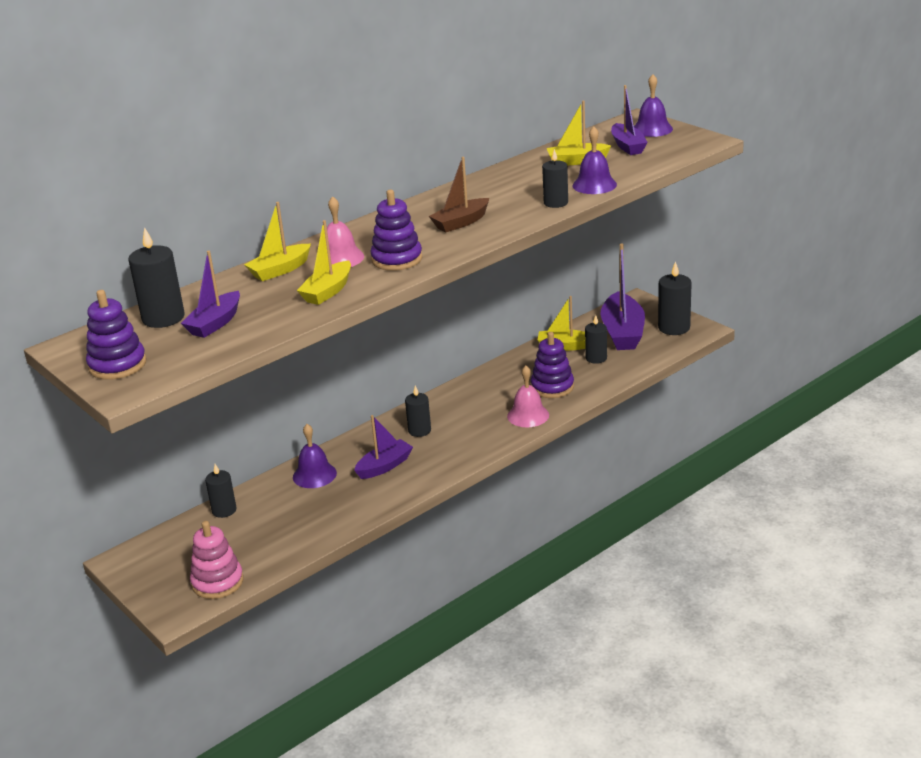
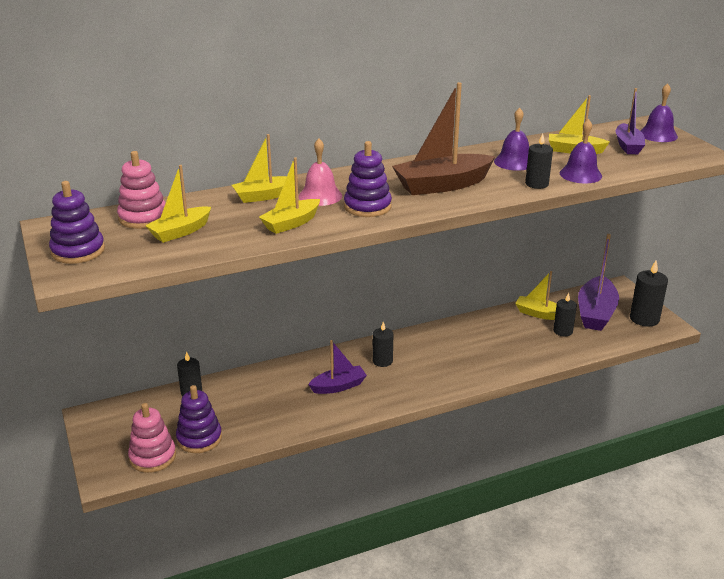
camera: 15 degrees right, 0 degrees up
black candle [129,227,185,328] -> pink stacking toy [117,151,166,229]
purple boat [181,251,240,338] -> yellow boat [145,165,211,243]
purple bell [293,424,337,488] -> purple bell moved to [494,108,529,171]
brown boat [429,157,489,232] -> brown boat [392,82,495,195], size x1.65
pink bell [507,366,549,427] -> none
purple stacking toy [531,332,574,398] -> purple stacking toy moved to [176,385,222,453]

